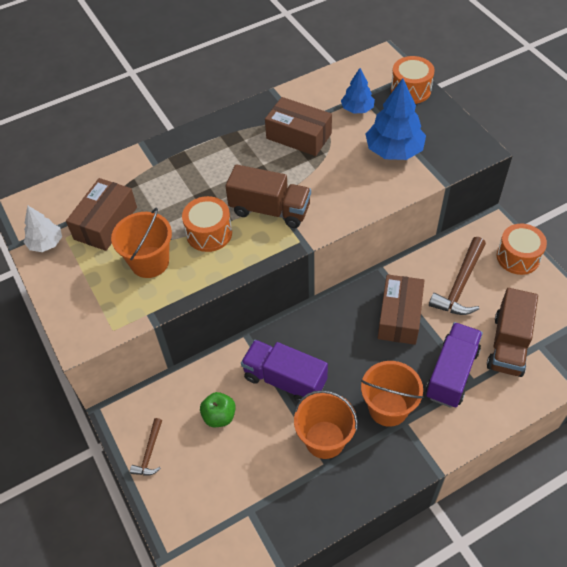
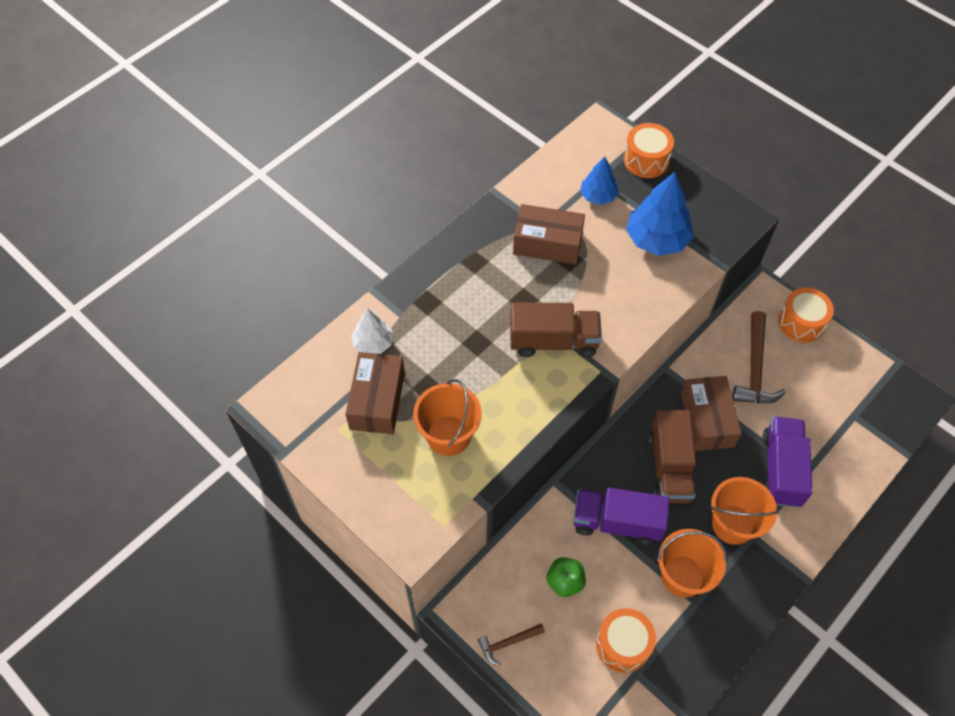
camera: 20 degrees left, 5 degrees up
white tree [24,206,62,252] -> white tree moved to [351,308,394,354]
brown hammer [130,418,162,476] -> brown hammer turned 75 degrees clockwise [478,623,545,666]
orange drum [182,196,232,252] -> orange drum moved to [596,608,656,673]
brown truck [487,288,538,377] -> brown truck moved to [649,410,696,503]

